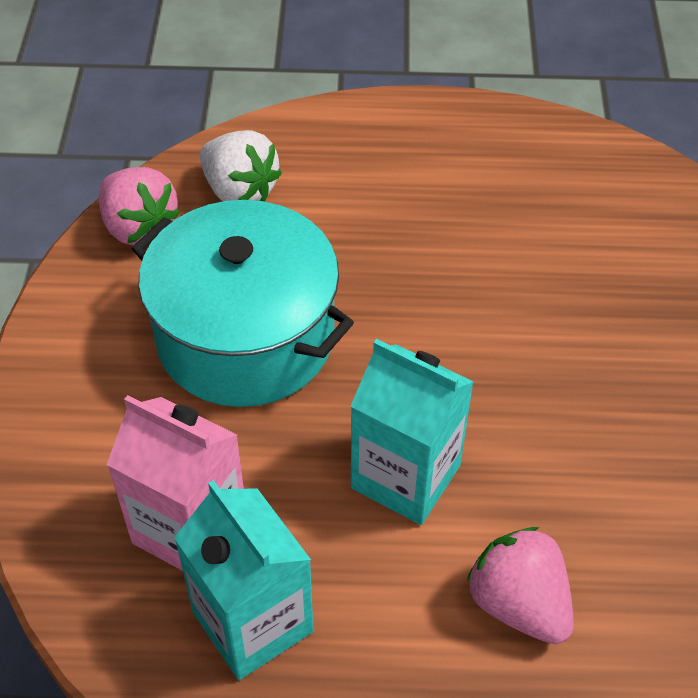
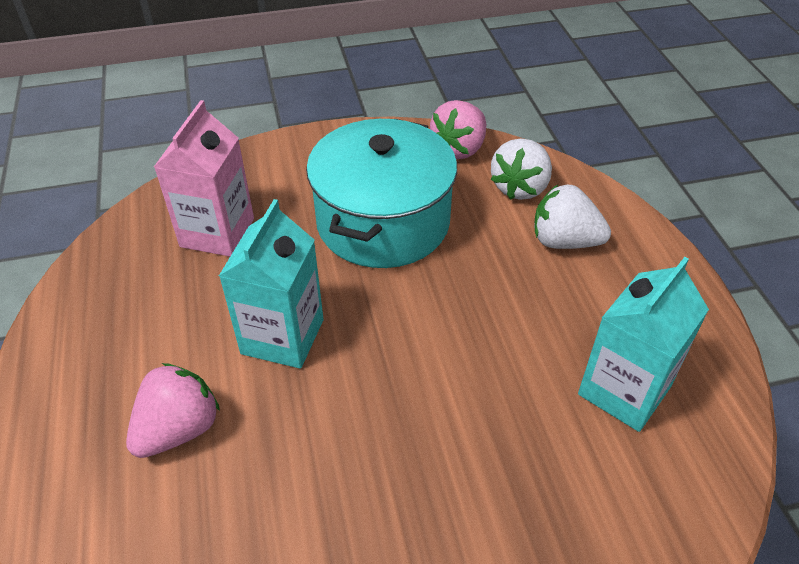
camera: 75 degrees right, 5 degrees down
turquoise carton [174,480,314,680] -> turquoise carton moved to [578,257,709,432]
none -> white strawberry [534,185,611,249]

